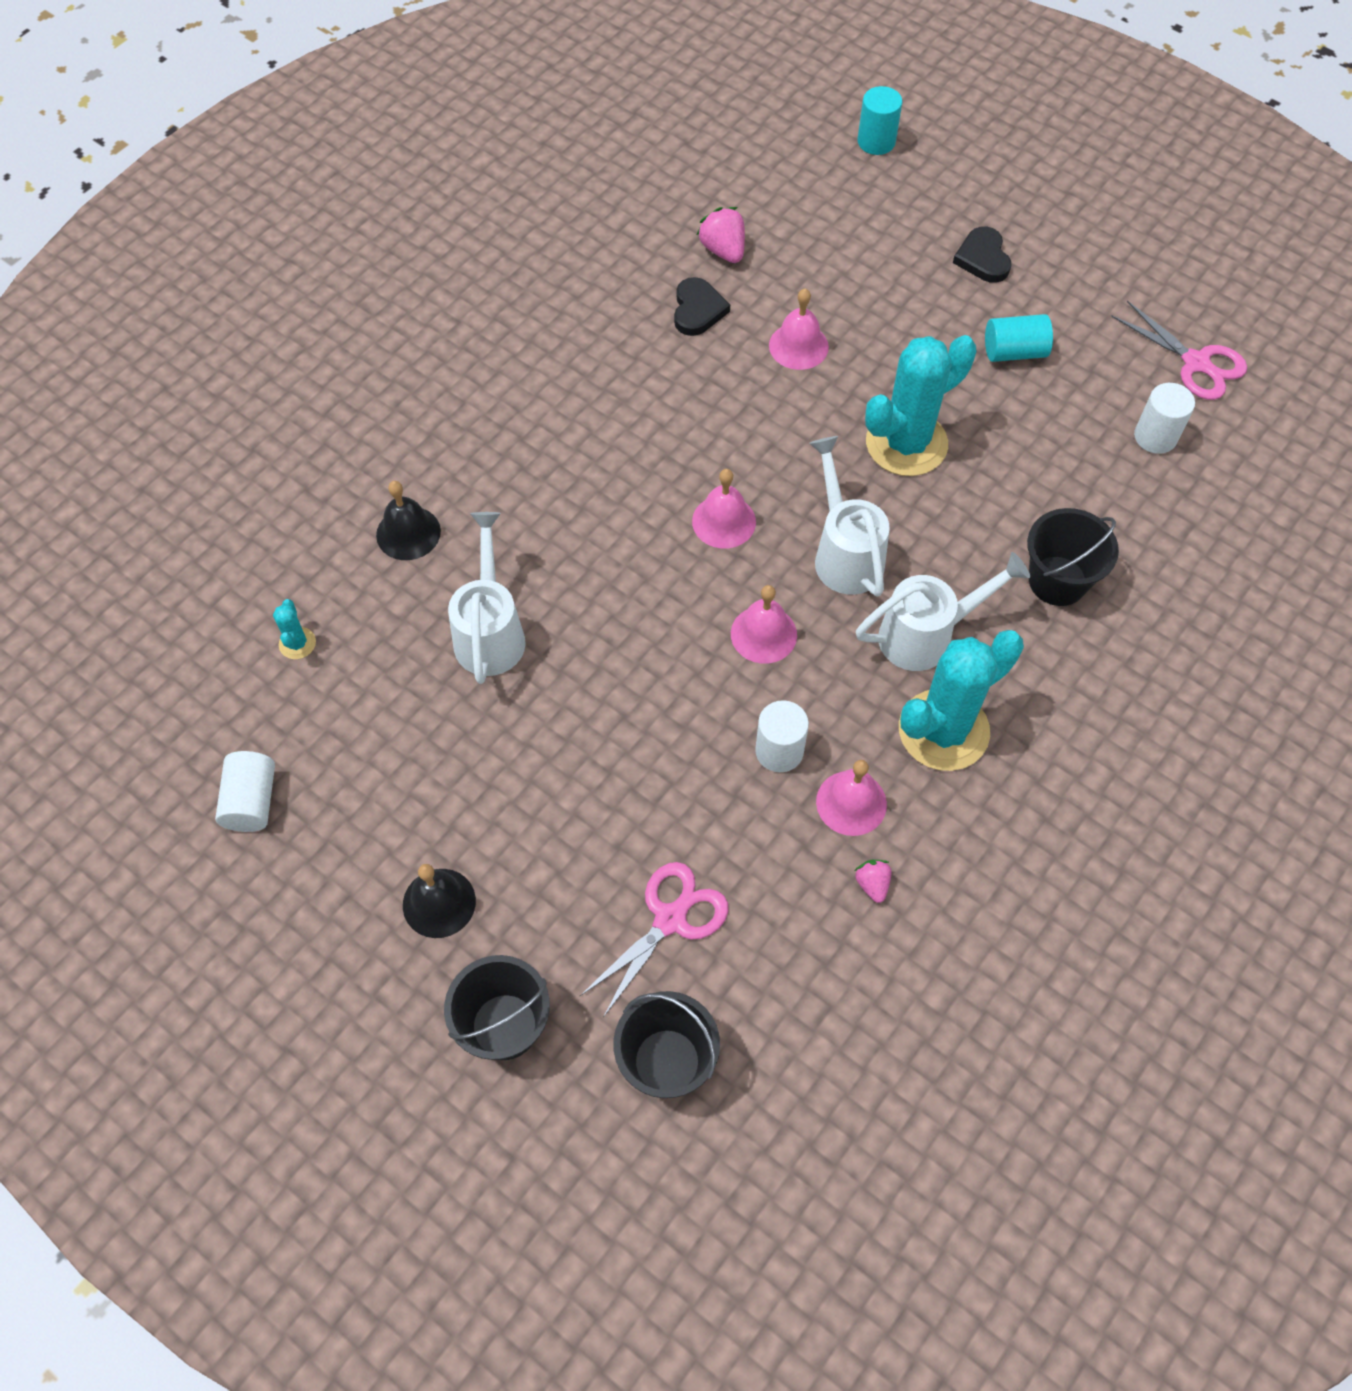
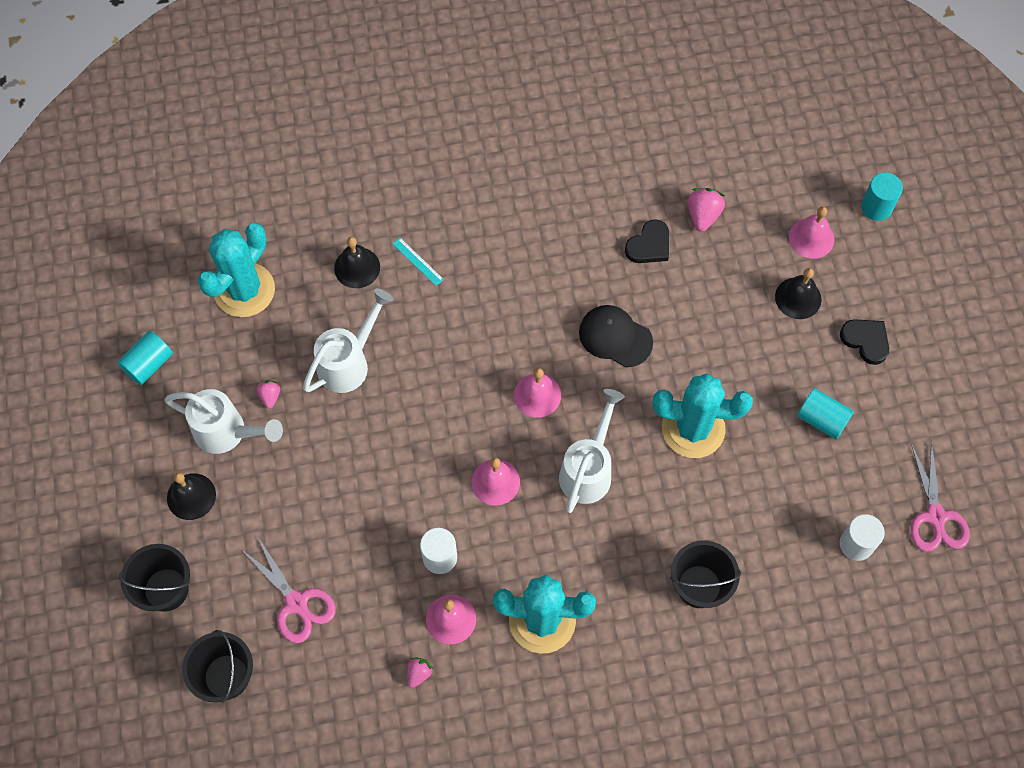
camera: 40 degrees right, 5 degrees up
white cylinder [215,751,275,832] -> turquoise cylinder [117,331,173,385]
turquoise cactus [273,599,316,659] -> turquoise cactus [197,223,275,317], size x2.39
pink scissors [580,862,729,1016] -> pink scissors turned 60 degrees clockwise [242,537,336,643]
pink bell [769,289,829,370] -> pink bell moved to [789,206,834,259]
white watering can [856,552,1030,671] -> white watering can moved to [165,389,283,454]
black heart [953,227,1011,283] -> black heart turned 105 degrees clockwise [840,319,889,365]
none -> pink strawberry [256,380,280,408]
none -> turquoise ruler [393,238,444,286]
none -> black cap [579,305,653,367]
none -> black bell [775,268,821,319]

